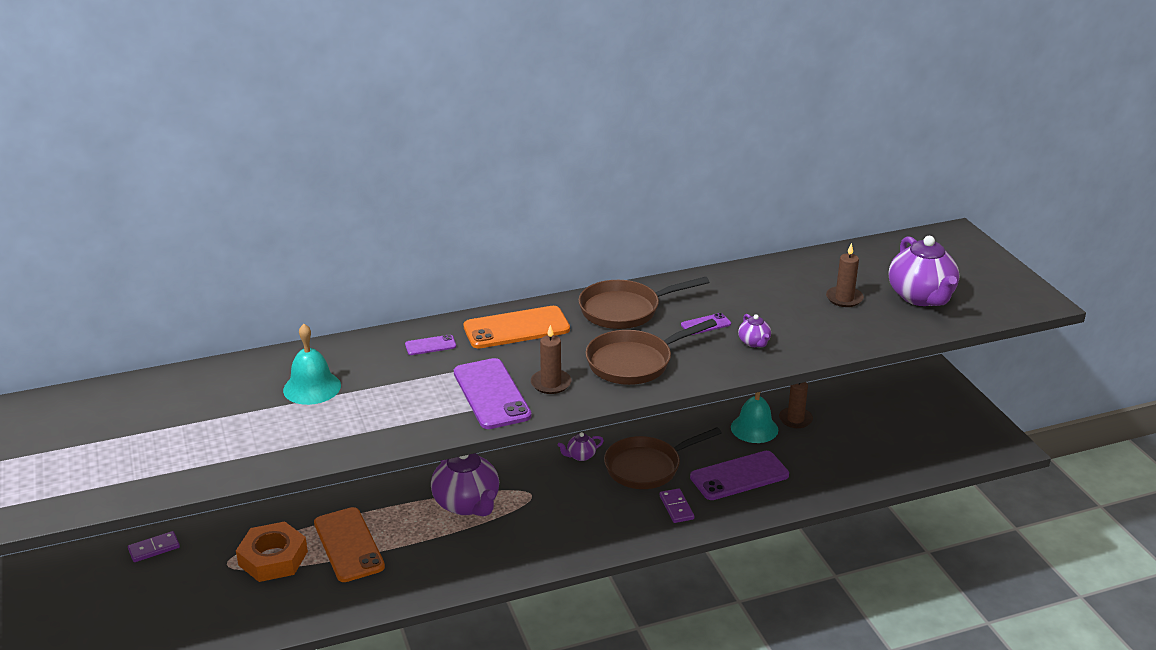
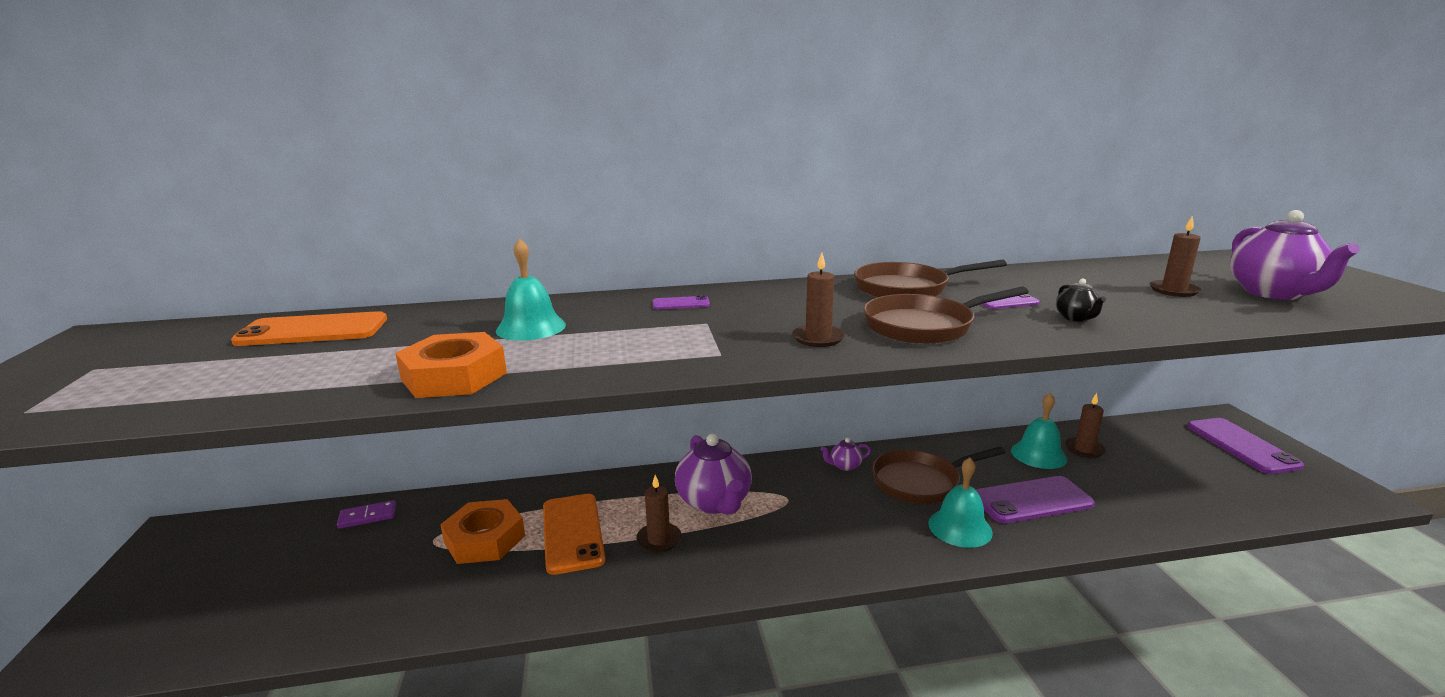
camera: 10 degrees right, 10 degrees down
purple phone [454,358,532,429] -> purple phone moved to [1187,418,1304,474]
orange phone [463,306,570,349] -> orange phone moved to [231,311,387,346]
purple domino [660,488,694,523] -> turquoise bell [928,457,993,548]
purple teapot [738,314,771,347] -> black teapot [1056,279,1106,322]
none -> orange nut [395,332,507,398]
none -> brown candle [636,475,681,553]

